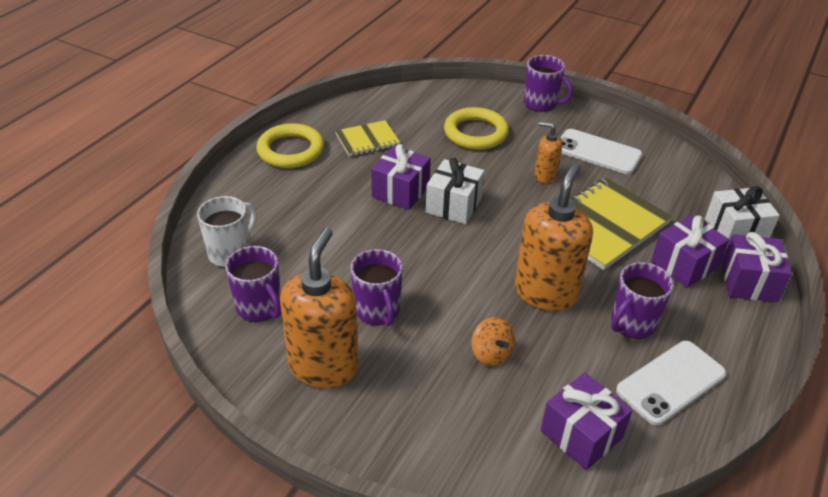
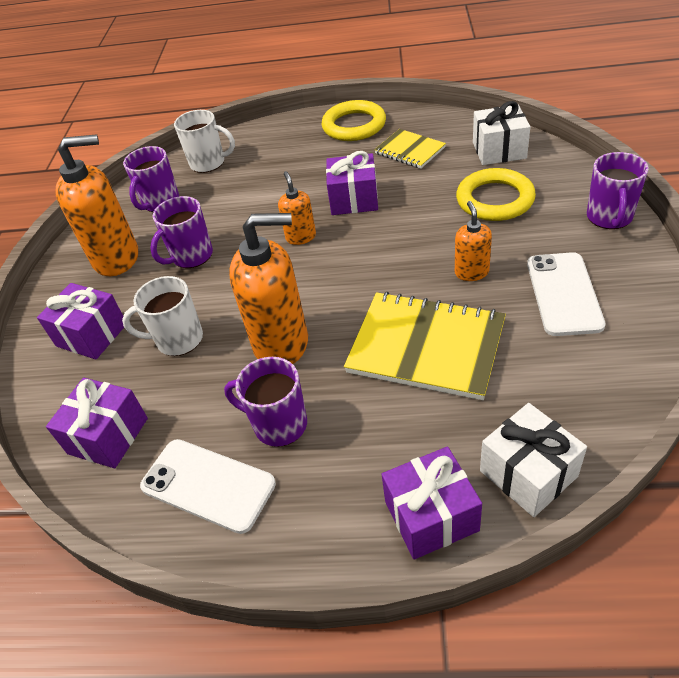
camera: 70 degrees right, 5 degrees up
white gift [426,158,484,224] -> white gift moved to [473,101,530,165]
orange spinning top [471,317,515,366] -> white mug [122,276,203,356]
purple gift [651,214,729,288] -> purple gift moved to [37,283,124,360]
none -> orange soap dispenser [278,171,316,245]

